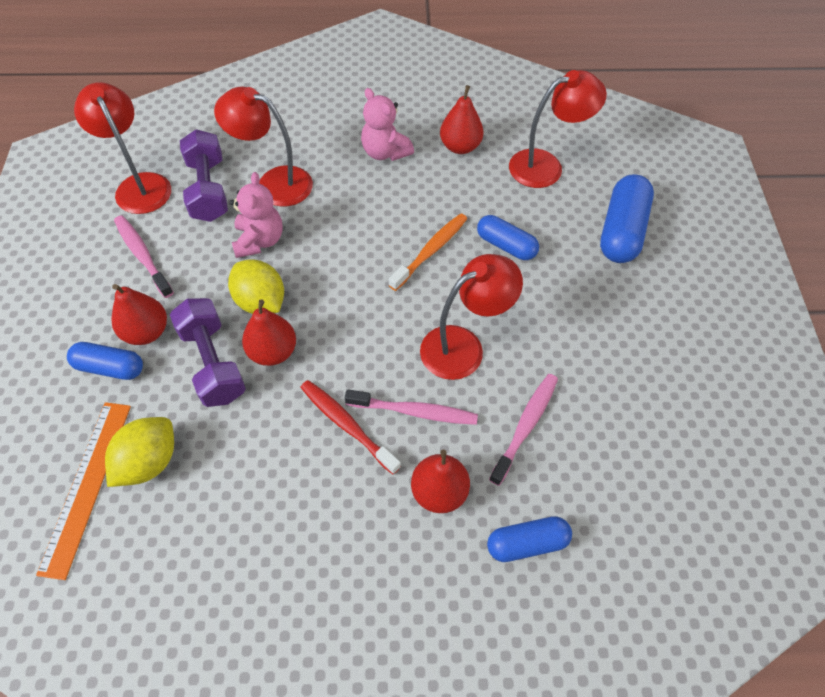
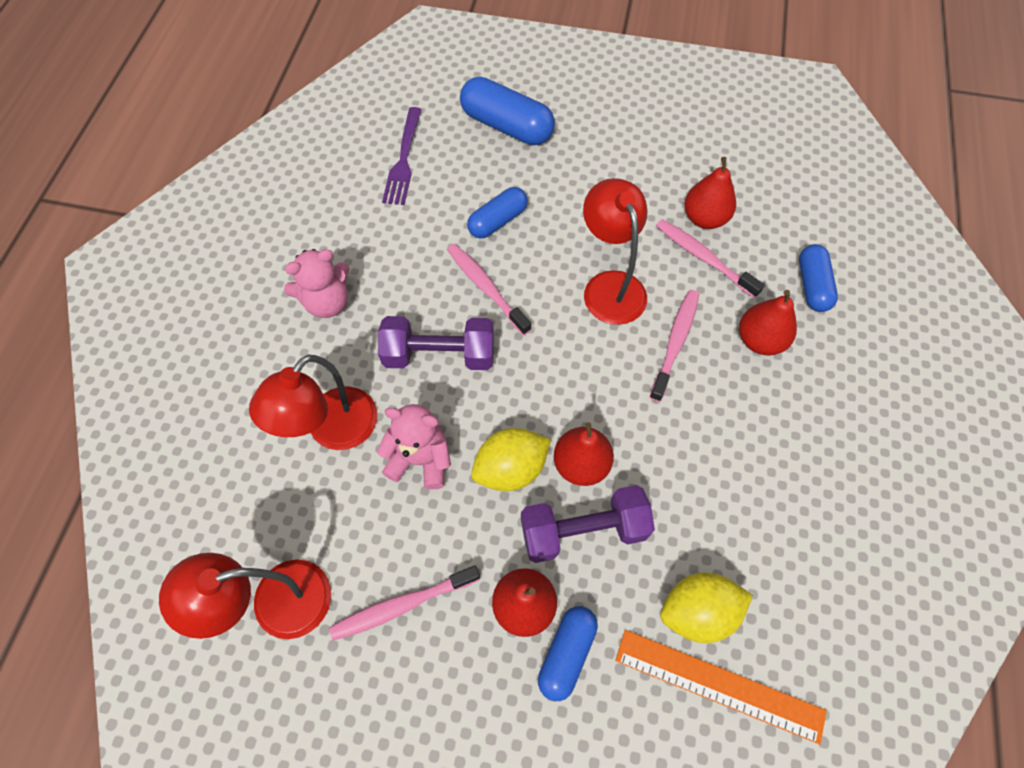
camera: 75 degrees left, 5 degrees up
yellow lemon [105,417,174,487] -> yellow lemon turned 60 degrees counterclockwise [660,572,753,643]
purple dumbbell [180,129,228,222] -> purple dumbbell moved to [378,316,494,370]
red toothbrush [300,380,401,475] -> none
orange toothbrush [389,213,467,291] -> pink toothbrush [447,244,531,335]
red pear [440,85,484,154] -> red pear moved to [685,157,736,229]
red lamp [509,70,607,188] -> purple fork [382,107,422,205]

